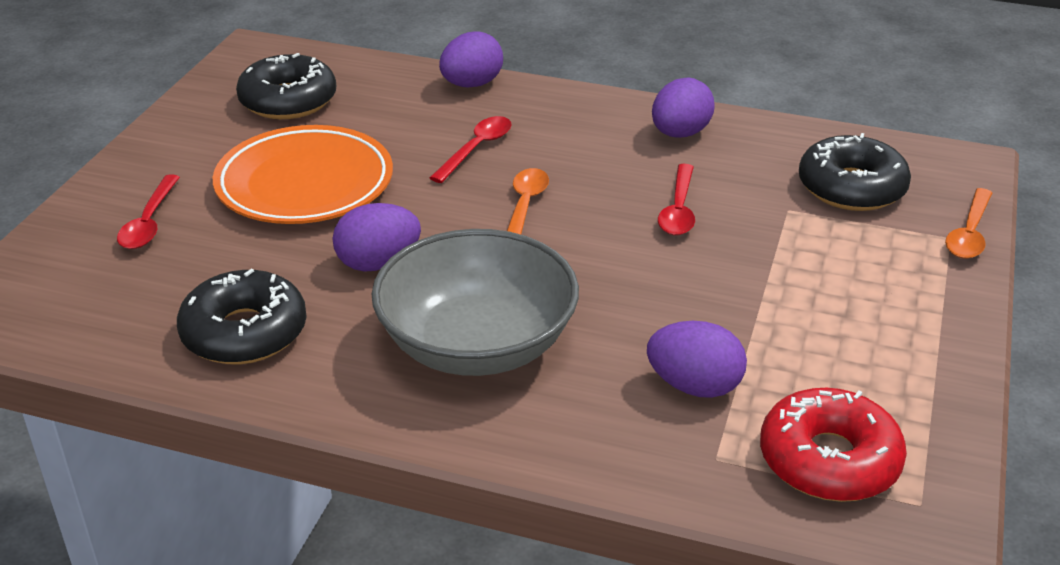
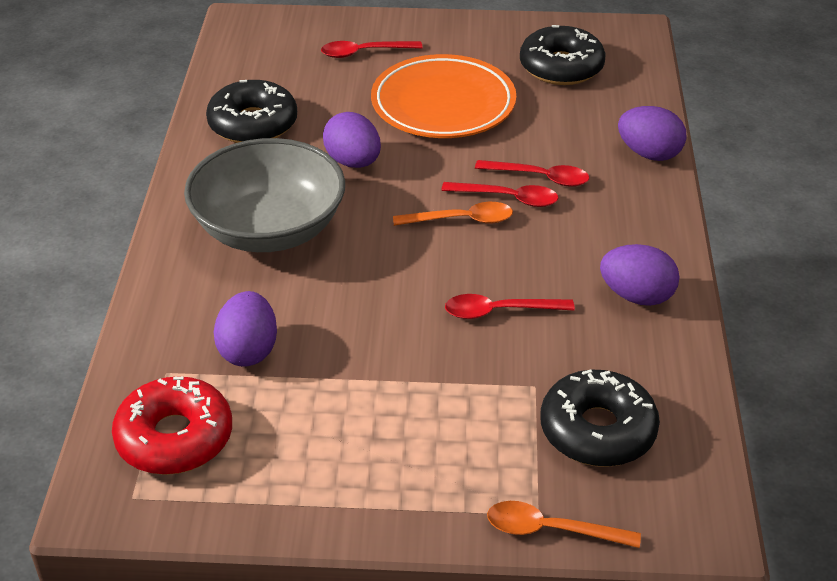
camera: 75 degrees right, 5 degrees up
none -> red spoon [441,182,558,207]

